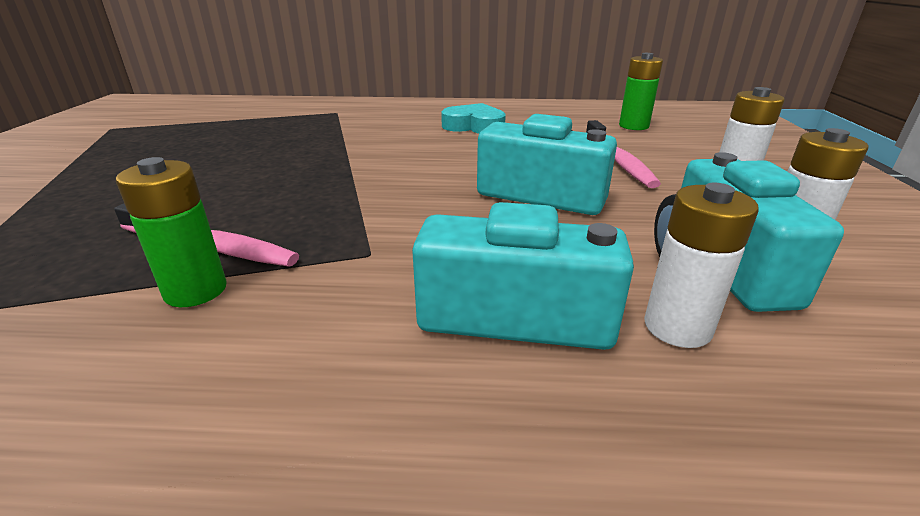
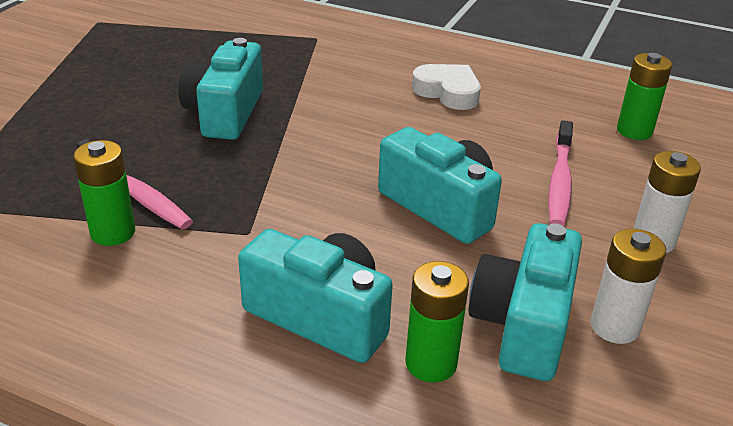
camera: 20 degrees right, 5 degrees up
turquoise heart [441,103,506,134] -> white heart [412,64,481,110]
white battery [644,183,759,348] -> green battery [405,261,469,383]
none -> turquoise camera [178,38,263,140]

